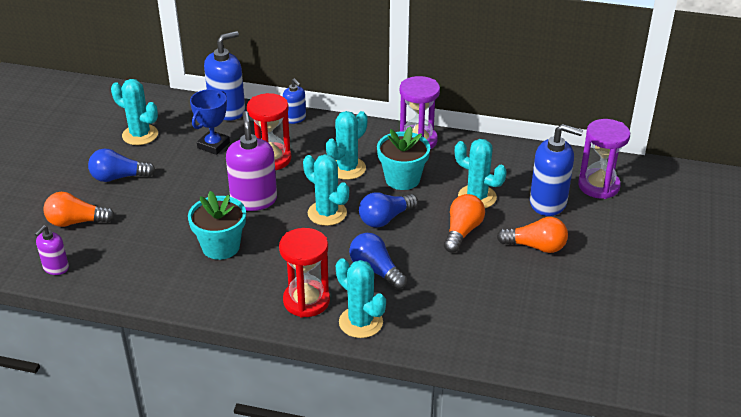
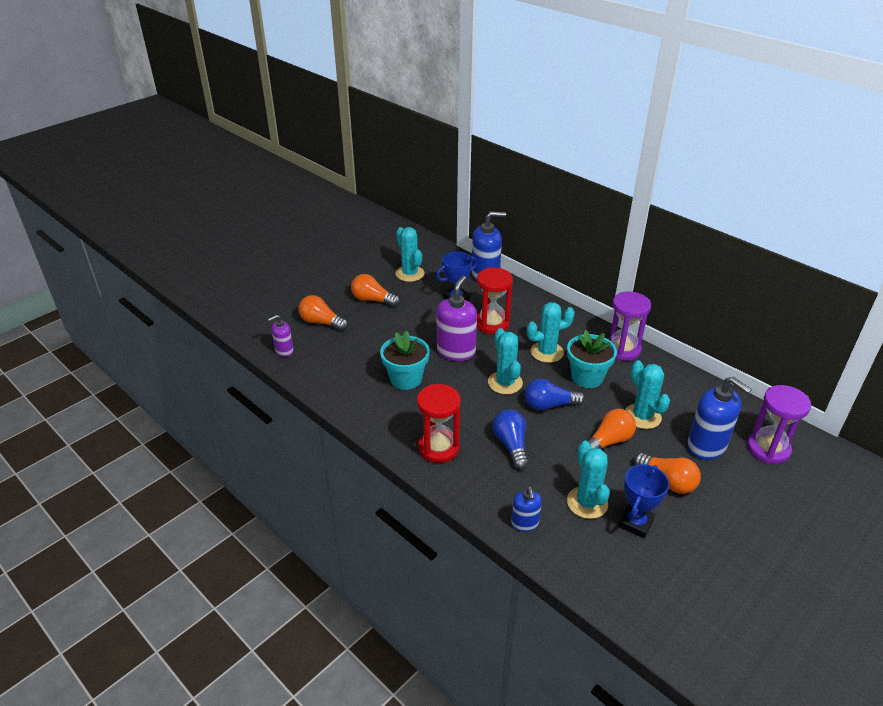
camera: 30 degrees right, 0 degrees up
blue light bulb [88,149,156,182] -> orange light bulb [351,274,400,307]
blue soap dispenser [283,78,306,124] -> blue soap dispenser moved to [511,487,542,532]
turquoise cactus [336,258,386,338] -> turquoise cactus moved to [567,441,610,519]
none -> blue trophy [618,464,669,538]

